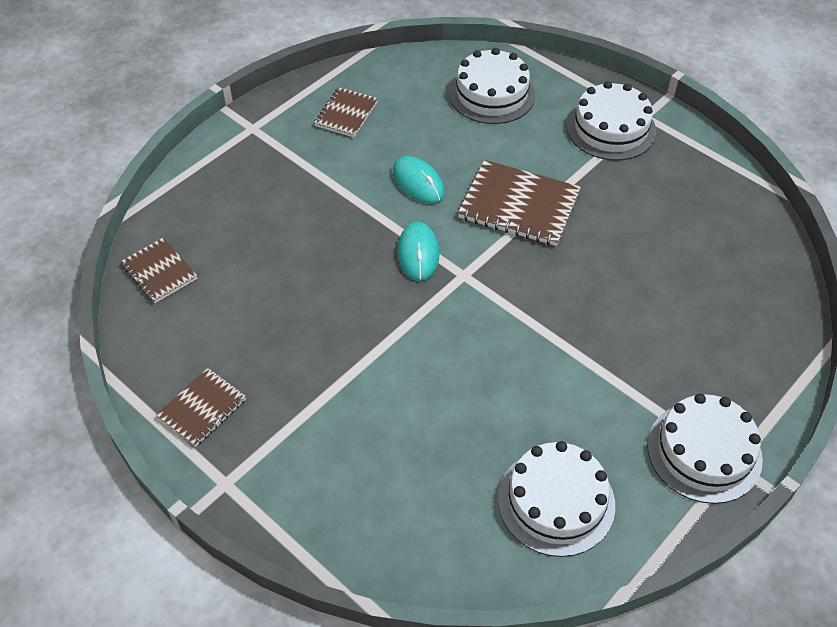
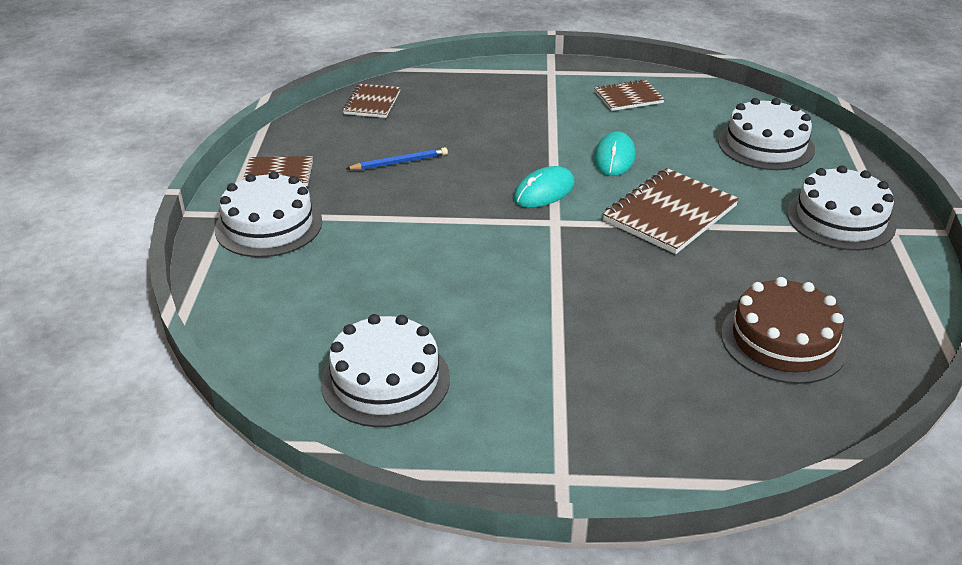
camera: 50 degrees right, 15 degrees down
brown notebook [458,160,581,246] -> brown notebook turned 60 degrees clockwise [603,168,739,254]
white cake [647,393,763,504] -> white cake moved to [215,171,322,257]
none -> blue pencil [346,147,448,170]
none -> brown cake [721,277,848,384]

